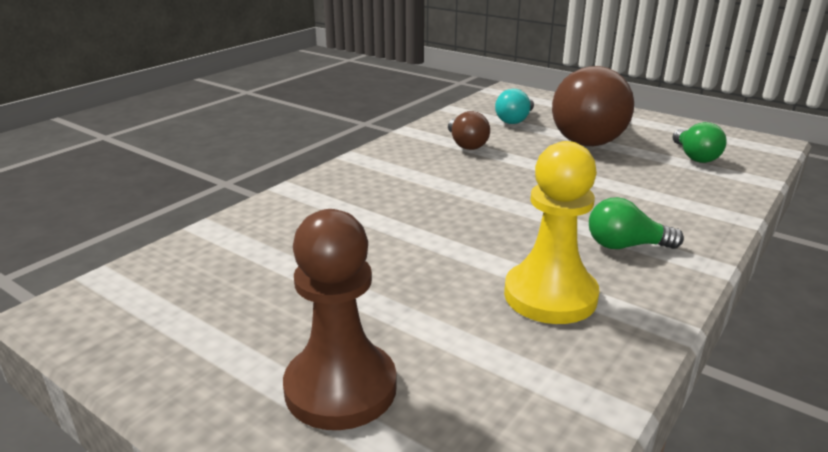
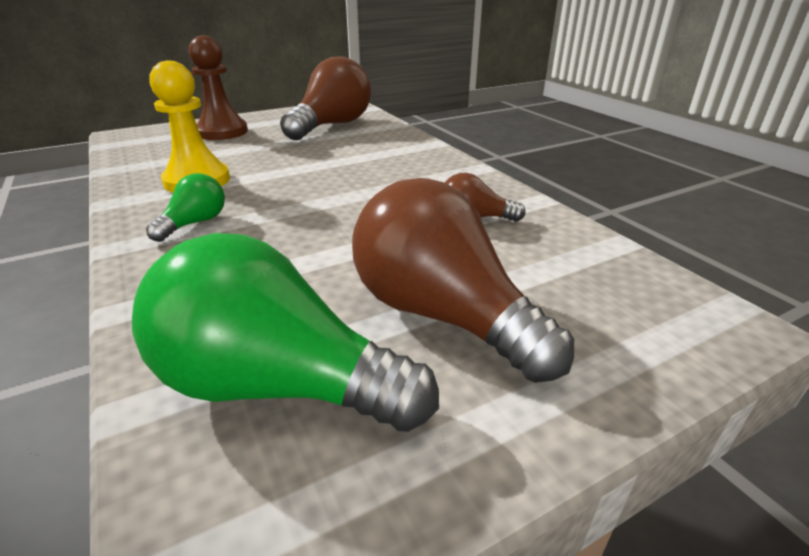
camera: 115 degrees right, 5 degrees up
turquoise light bulb [495,89,534,124] -> none
green light bulb [672,122,727,163] -> green light bulb [132,233,439,432], size x2.06
none -> brown light bulb [280,56,371,140]

